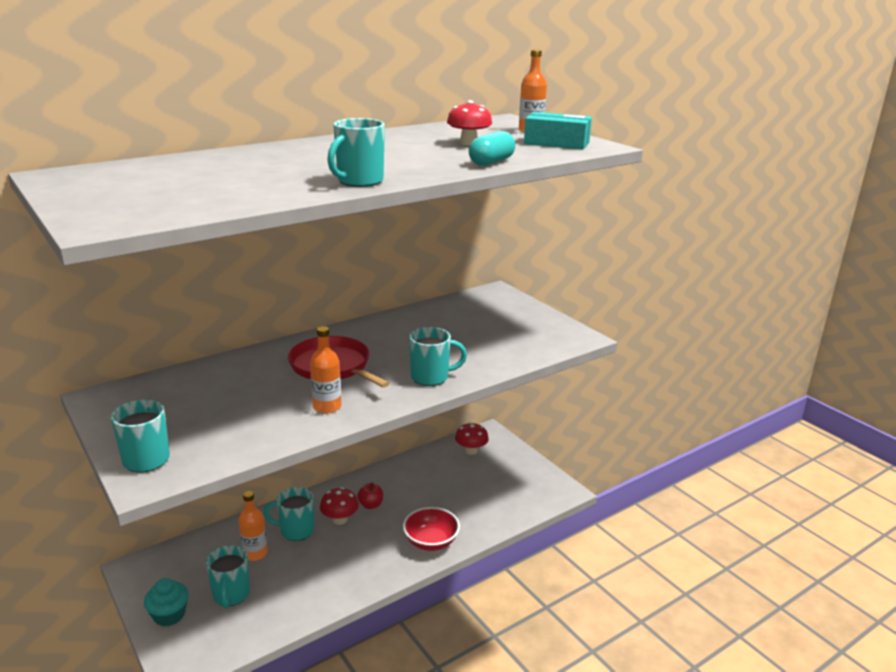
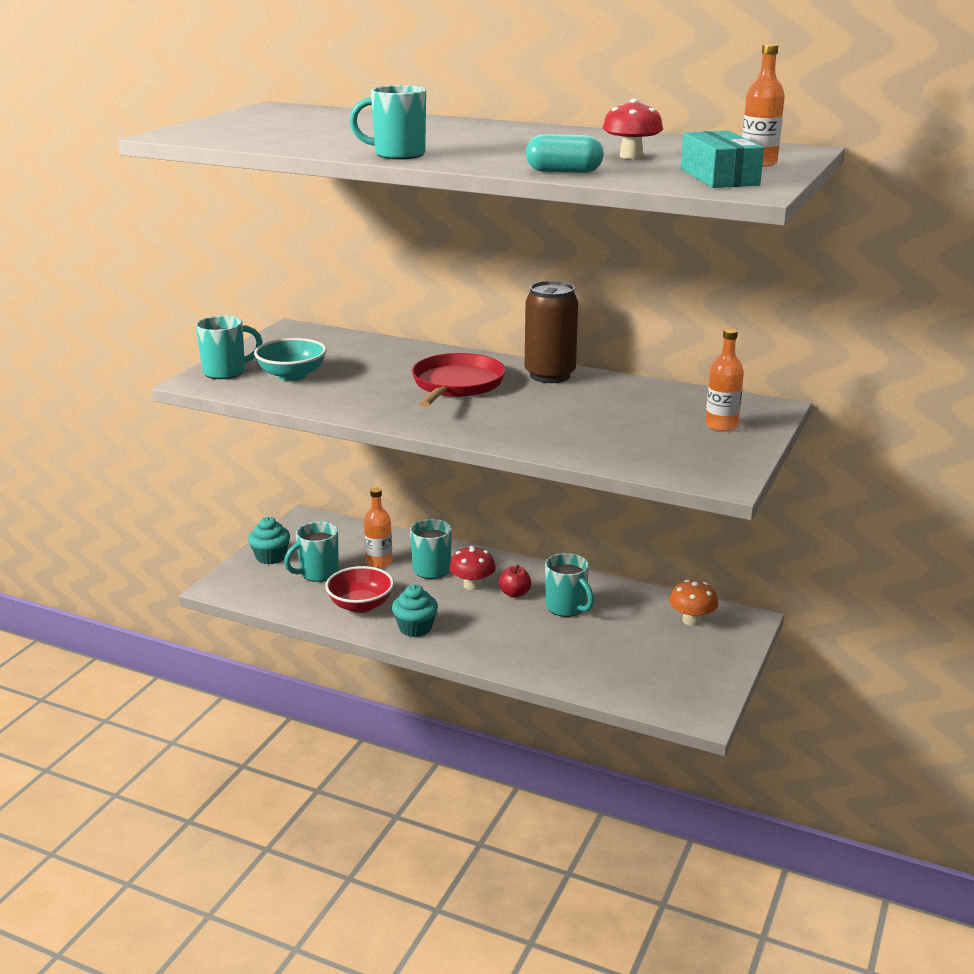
camera: 60 degrees right, 0 degrees up
orange bottle [310,326,342,413] -> orange bottle moved to [705,328,744,431]
red bowl [403,507,460,551] -> red bowl moved to [325,566,394,613]
turquoise mug [409,327,467,386] -> turquoise mug moved to [545,553,594,617]
red mushroom [455,422,489,455] -> orange mushroom [669,580,718,626]
none -> turquoise bowl [254,338,326,381]
none -> turquoise cupcake [392,585,438,637]
none -> brown can [525,281,578,383]

